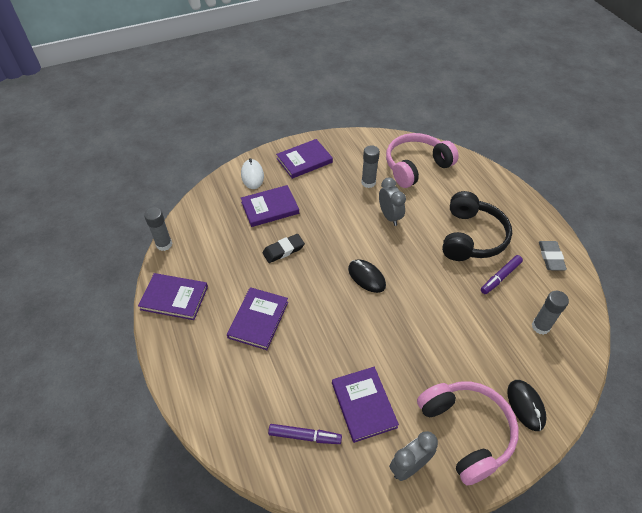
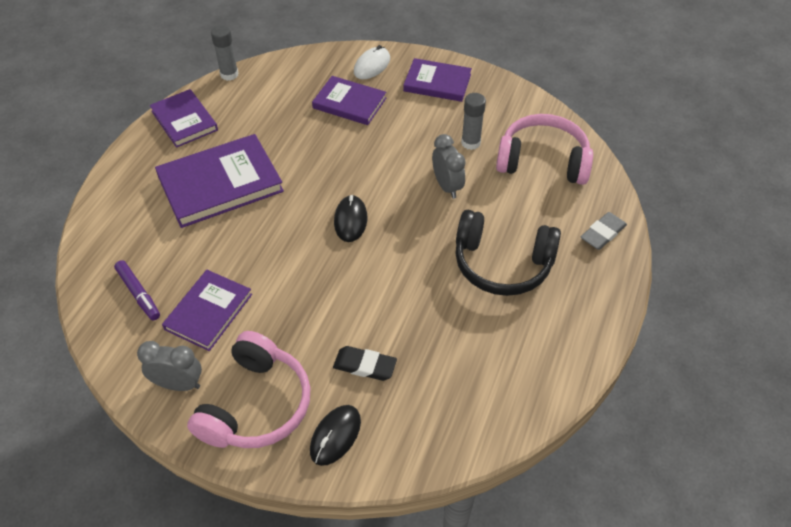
camera: 45 degrees right, 0 degrees up
purple book [227,287,288,350] -> purple book [155,134,284,228], size x1.59
black eraser [262,234,305,263] -> black eraser moved to [333,346,397,381]
grey clock [379,177,406,226] -> grey clock turned 45 degrees counterclockwise [432,134,466,199]
black headphones [442,191,512,261] -> black headphones turned 45 degrees clockwise [455,210,561,296]
purple marker [481,255,523,294] -> none
grey glue stick [532,291,569,335] -> none
grey eraser [539,241,567,270] -> grey eraser moved to [581,212,627,250]

